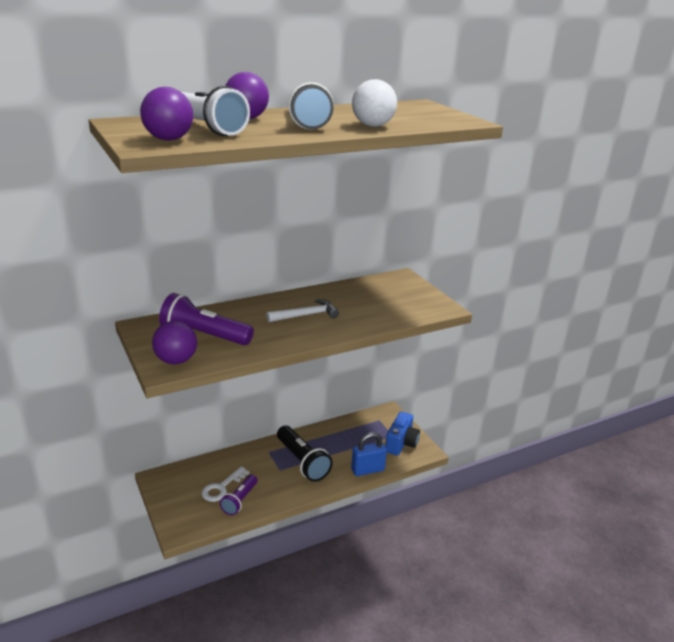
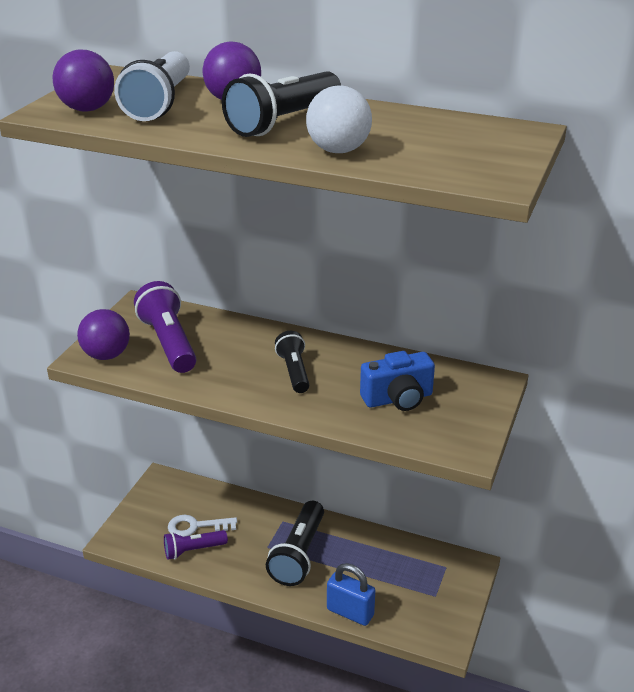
camera: 50 degrees right, 5 degrees up
white hammer [266,299,339,322] -> black flashlight [275,331,309,393]
blue camera [385,411,420,456] -> blue camera moved to [360,351,435,411]

